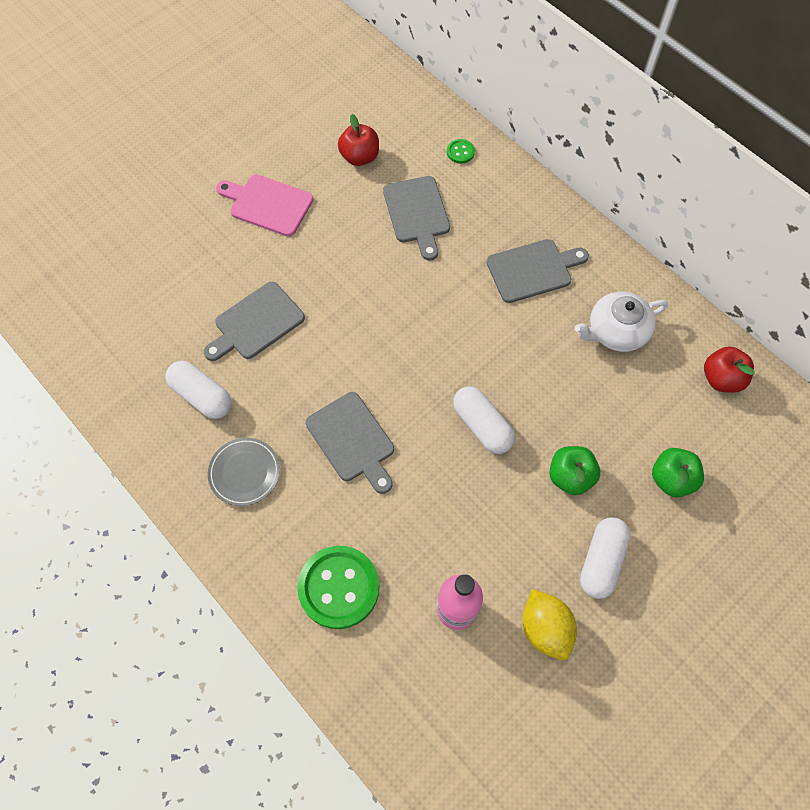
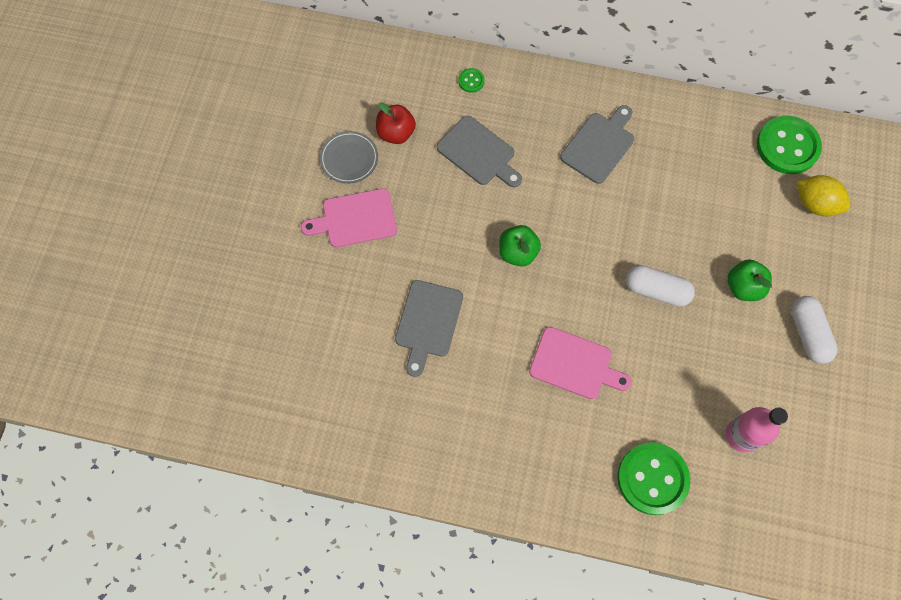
camera: 35 degrees left, 5 degrees up
white capsule [165,361,232,419] -> none
grey plate [208,438,280,506] -> grey plate moved to [320,131,378,184]
grey cutting board [305,392,394,494] -> pink cutting board [529,327,632,399]
yellow lemon [522,589,577,660] -> yellow lemon moved to [796,175,850,216]
white teapot [575,292,668,352] -> none
green apple [652,448,704,497] -> green apple moved to [499,225,541,267]
red apple [704,346,755,393] -> green button [757,116,822,174]

